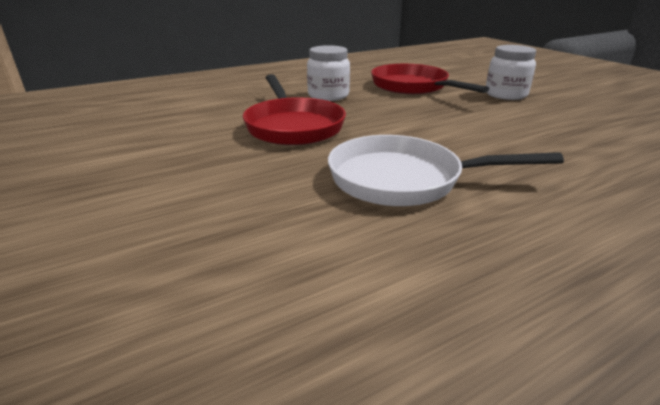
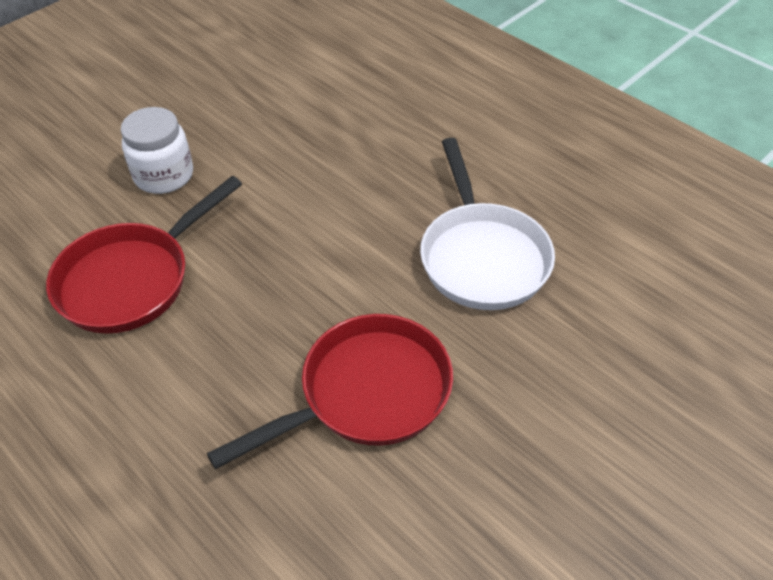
camera: 105 degrees left, 20 degrees up
white jar [307,45,350,101] -> none

